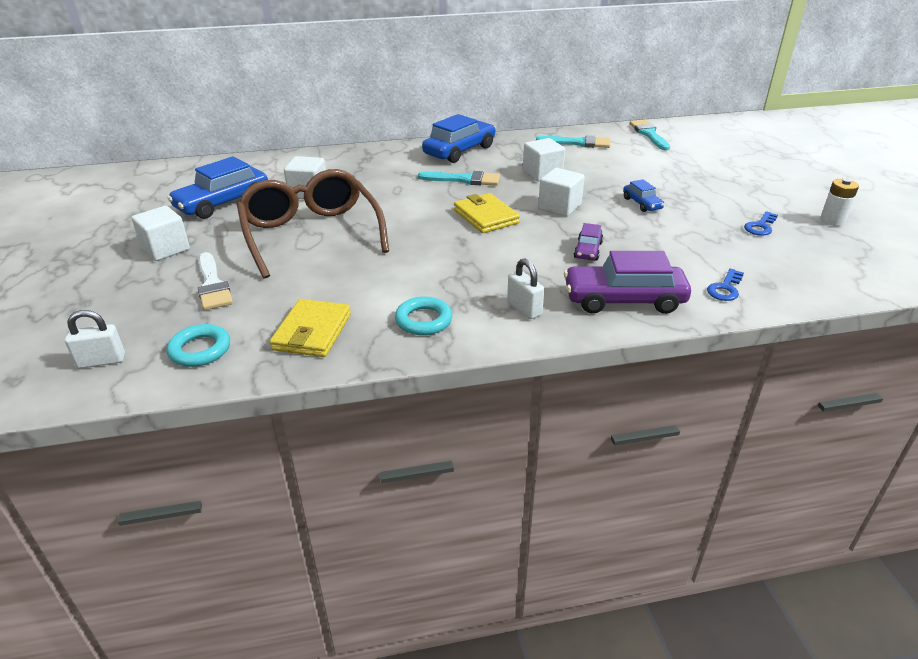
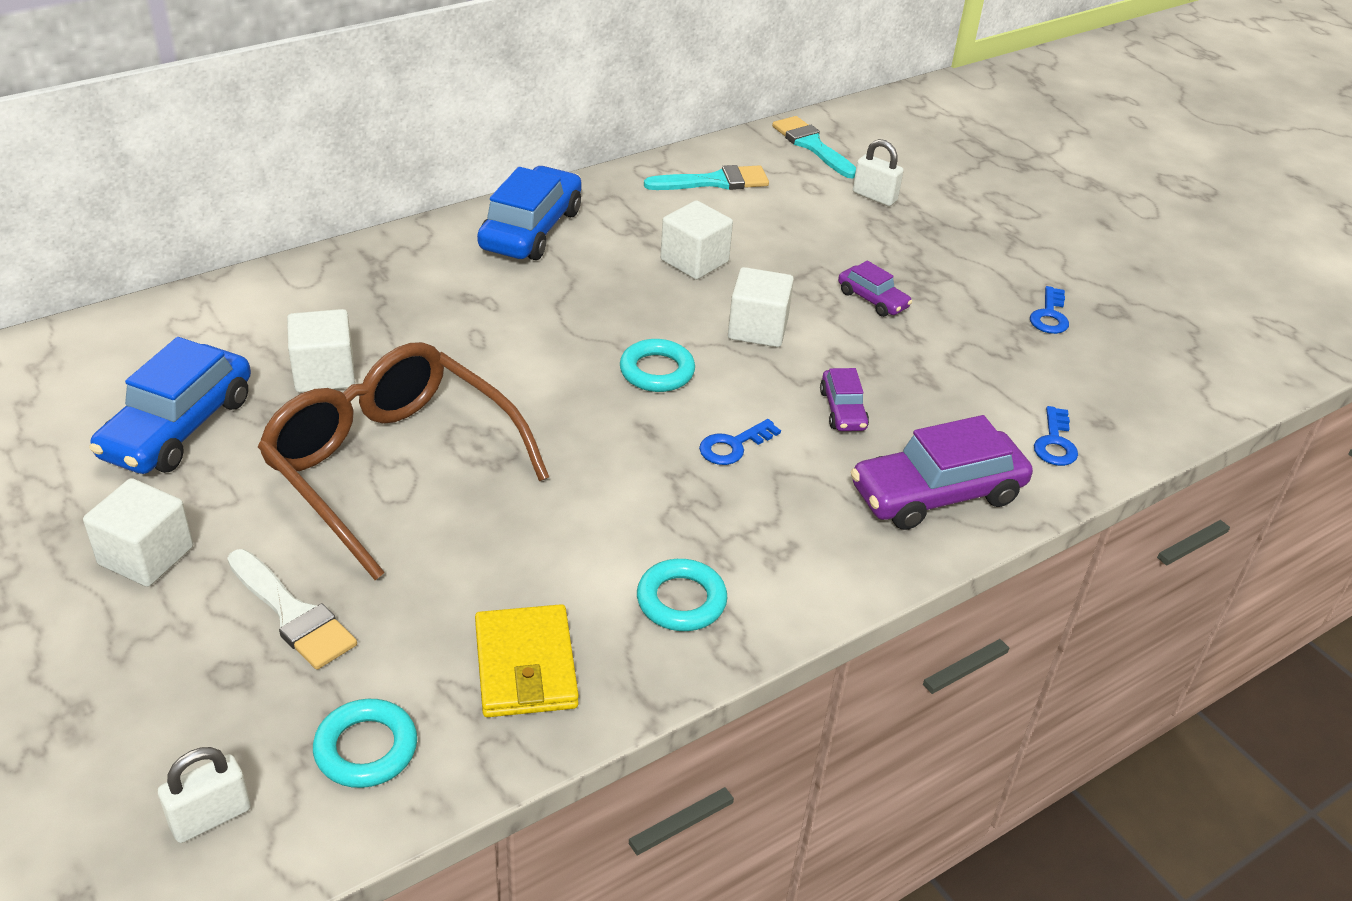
camera: 25 degrees left, 5 degrees up
turquoise brush [418,171,500,186] -> none
yellow wallet [454,193,520,233] -> turquoise ring [620,339,695,392]
white padlock [507,258,544,319] -> white padlock moved to [853,139,904,206]
blue car [623,179,664,212] -> purple car [838,261,912,317]
white battery [820,179,859,226] -> none
none -> blue key [699,419,781,465]

